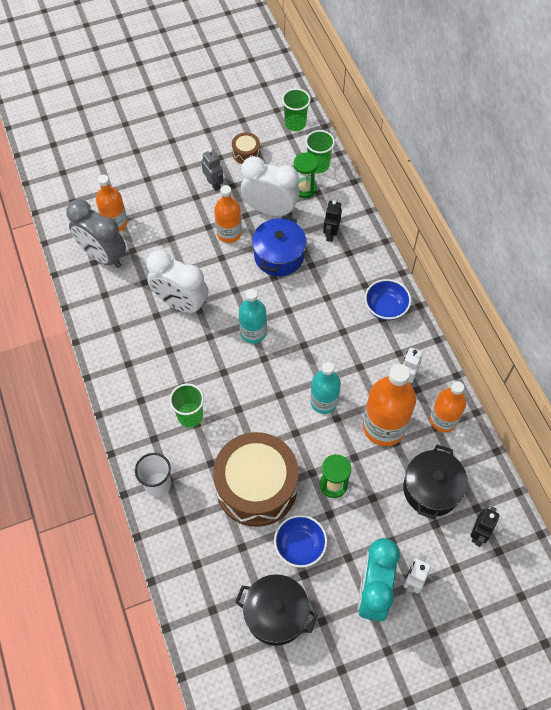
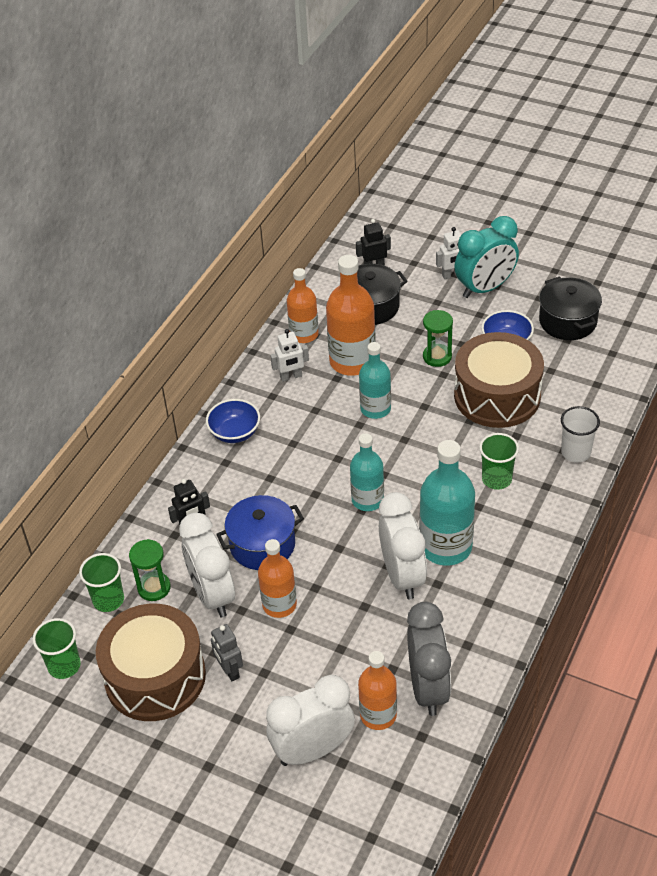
camera: 130 degrees left, 15 degrees down
grey robot [201,149,223,191] -> grey robot turned 45 degrees counterclockwise [211,624,243,681]
brown drum [232,132,260,164] -> brown drum [96,604,206,721], size x2.40
none -> white clock [266,675,355,766]
none -> turquoise bottle [420,440,475,566]

